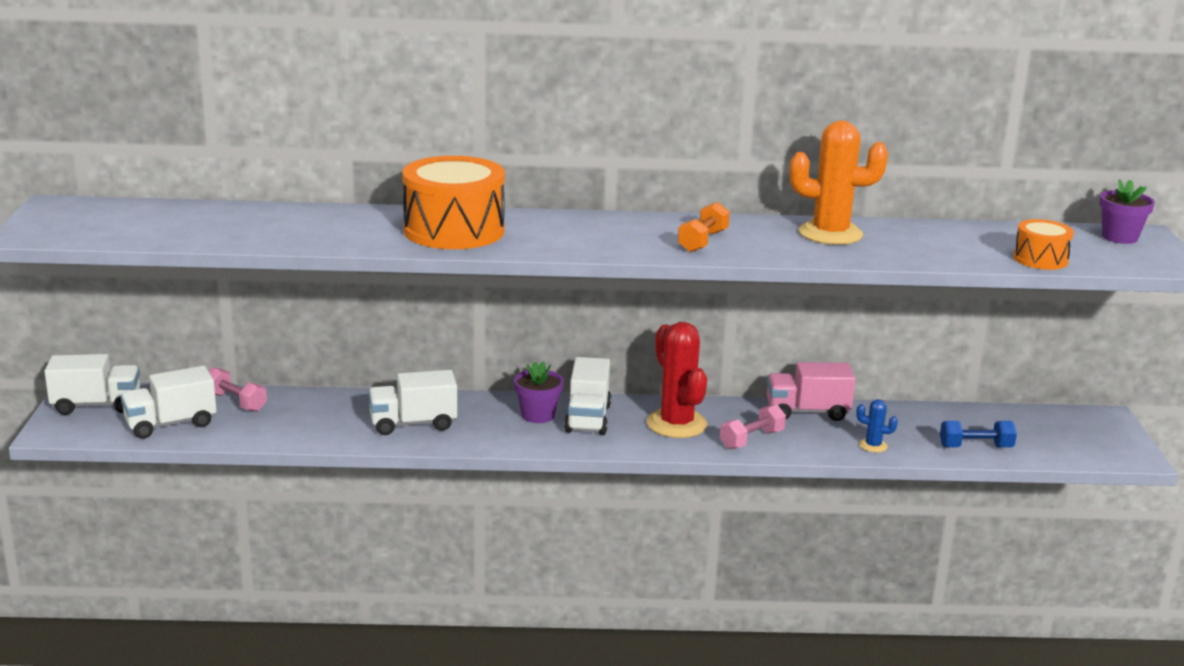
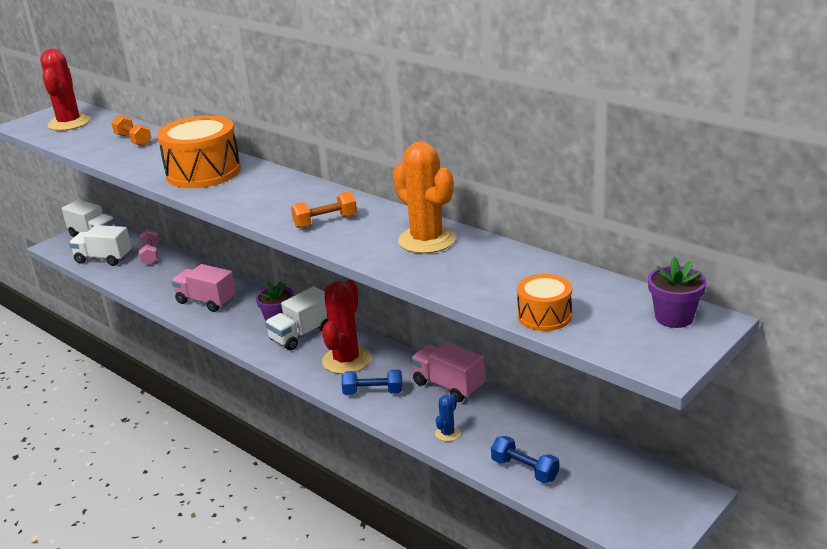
camera: 45 degrees right, 5 degrees up
white truck [368,370,457,435] -> pink truck [171,264,236,312]
pink dumbbell [720,404,786,449] -> blue dumbbell [342,370,402,395]
blue cactus [856,399,898,452] -> blue cactus turned 60 degrees clockwise [435,394,461,441]
none -> red cactus [40,49,90,131]
none -> orange dumbbell [112,115,151,146]

